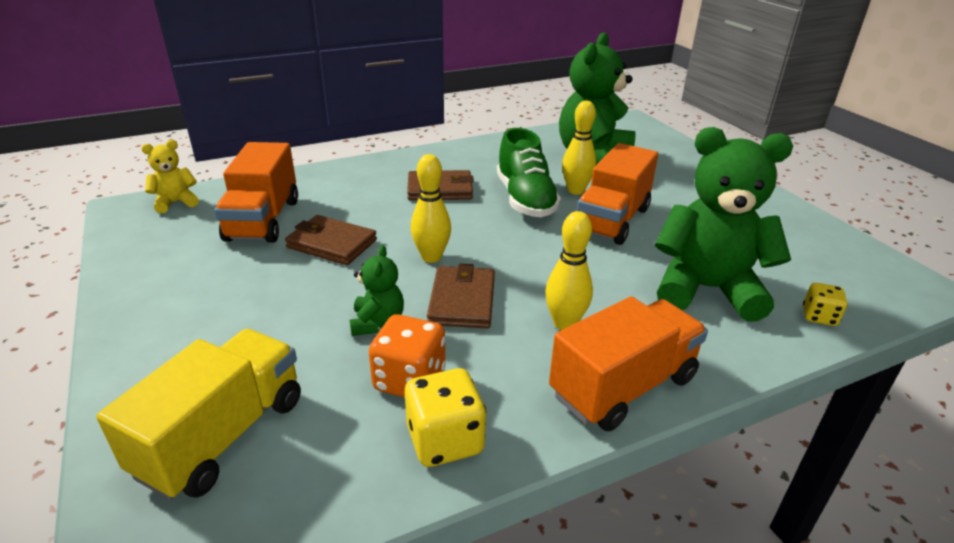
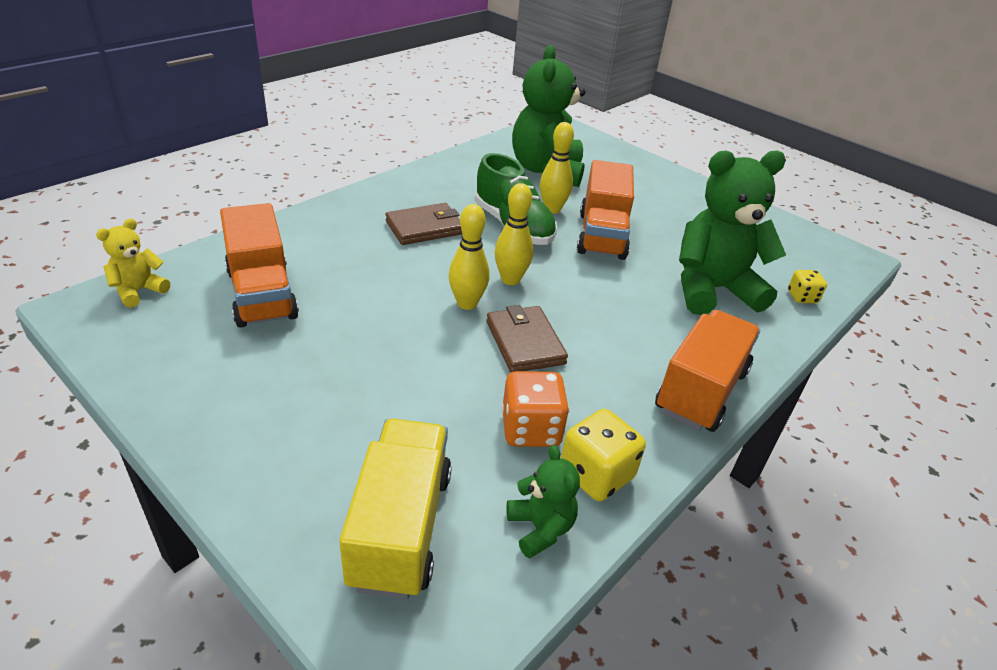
camera: 25 degrees left, 5 degrees up
brown wallet [285,215,377,265] -> none
green teddy bear [350,245,404,336] -> green teddy bear moved to [506,445,580,559]
yellow bowling pin [545,211,593,330] -> yellow bowling pin moved to [495,183,533,285]

